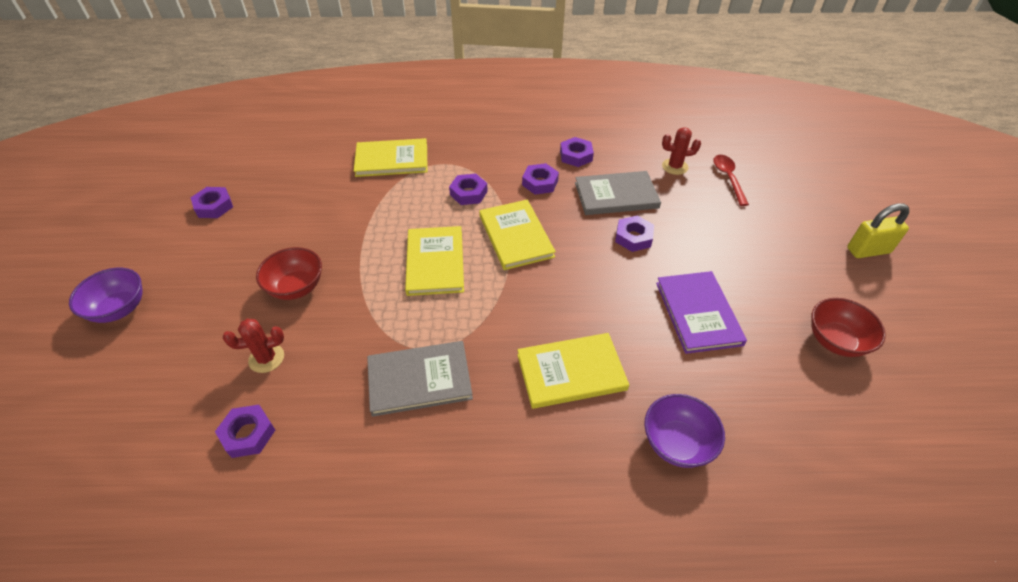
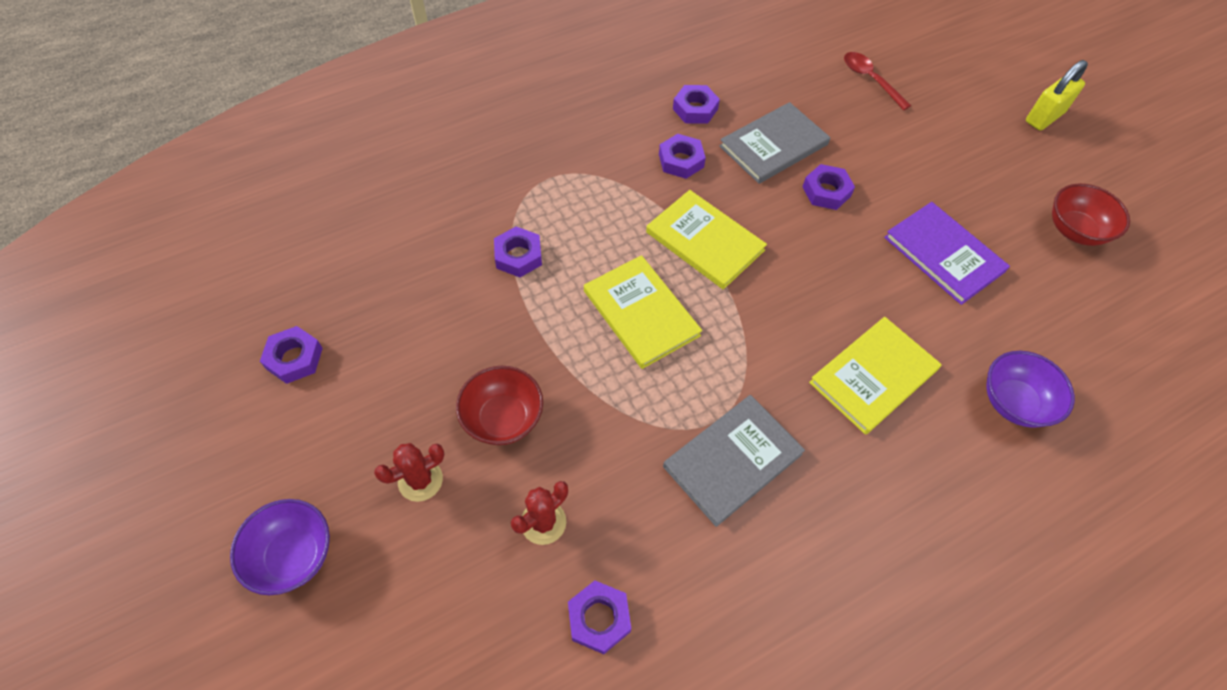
camera: 30 degrees left, 10 degrees up
yellow book [354,138,428,177] -> none
purple nut [449,174,488,205] -> purple nut moved to [494,226,542,277]
red cactus [662,127,701,175] -> red cactus moved to [374,443,444,502]

